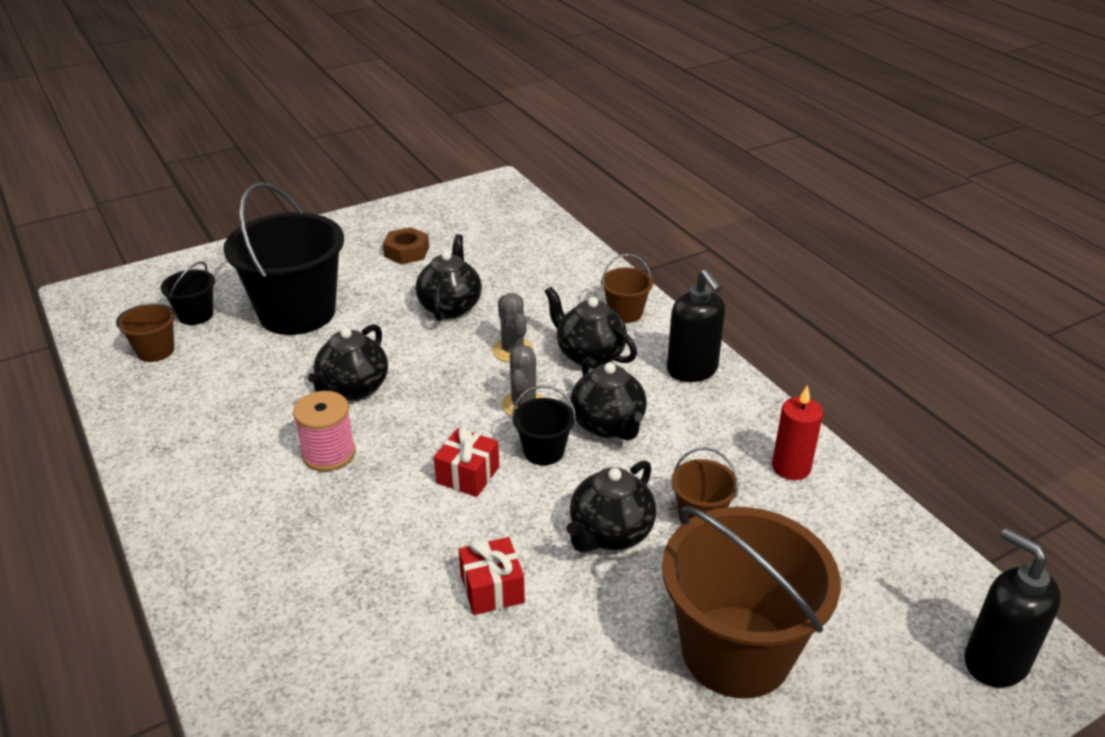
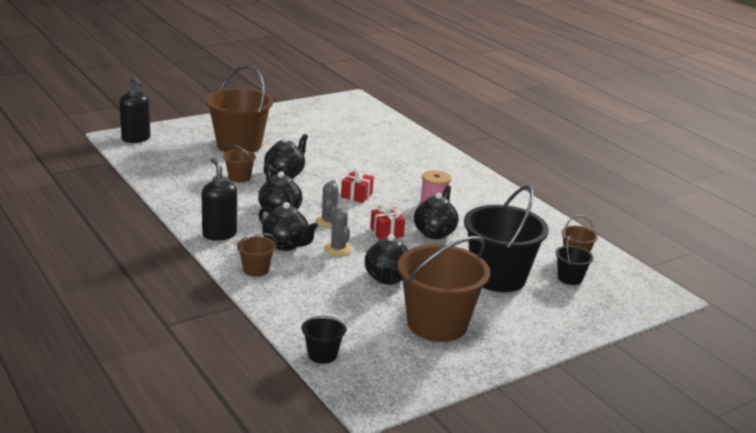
camera: 175 degrees right, 10 degrees down
brown nut [383,227,429,264] -> brown bucket [398,236,490,342]
red gift [459,537,525,615] -> red gift moved to [370,204,405,240]
black bucket [512,385,576,465] -> black bucket moved to [301,316,347,364]
red candle [772,385,823,480] -> none

